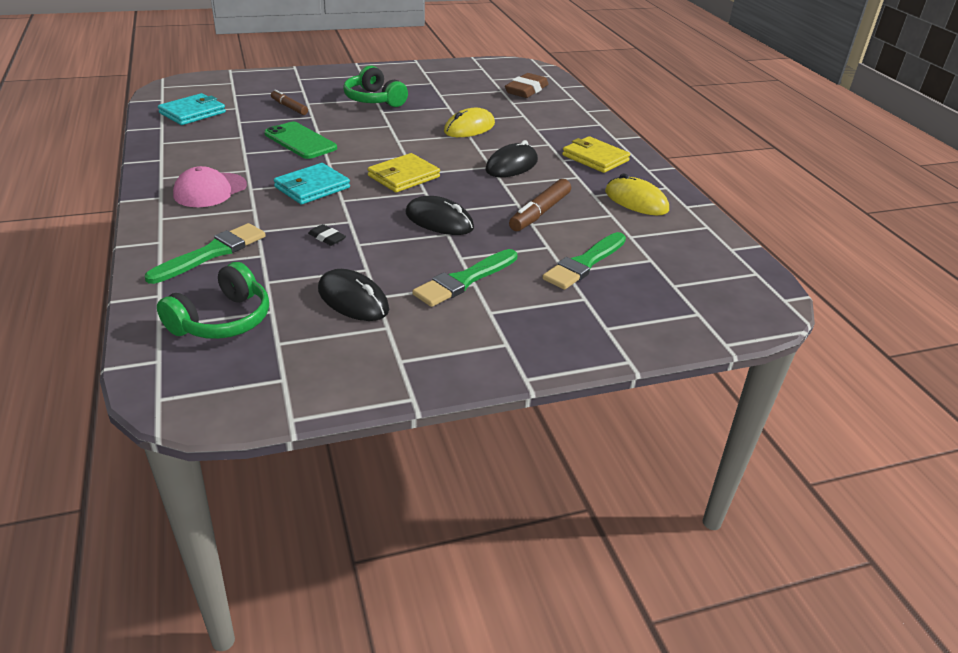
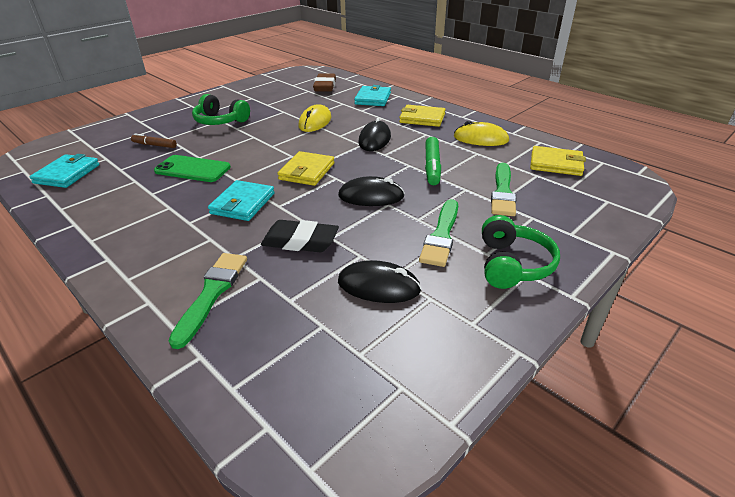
camera: 25 degrees left, 0 degrees up
green headphones [157,262,269,339] -> green headphones moved to [482,215,560,289]
pink cap [173,166,247,207] -> none
black eraser [308,224,346,246] -> black eraser [261,220,339,252], size x2.01
brown marker [509,179,571,231] -> green marker [425,137,441,185]
none -> turquoise wallet [354,85,391,106]
none -> yellow wallet [530,146,586,176]

